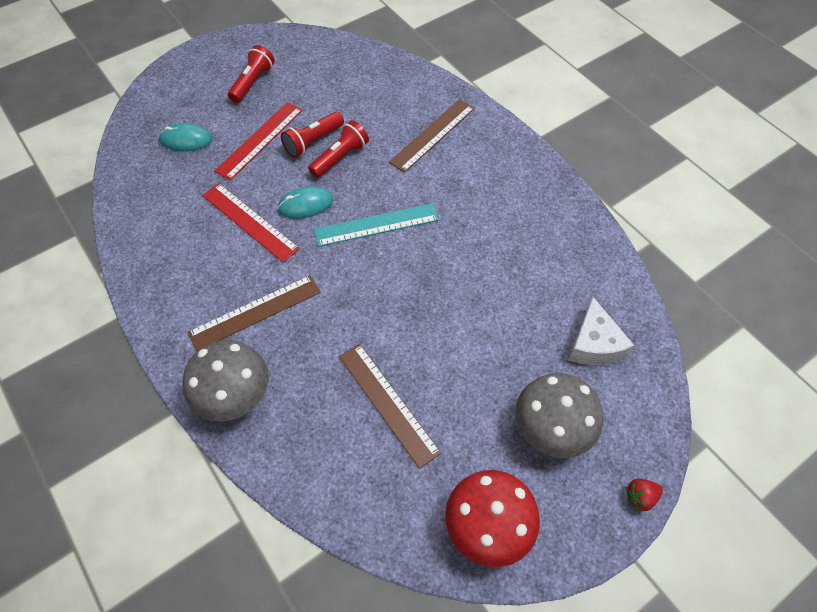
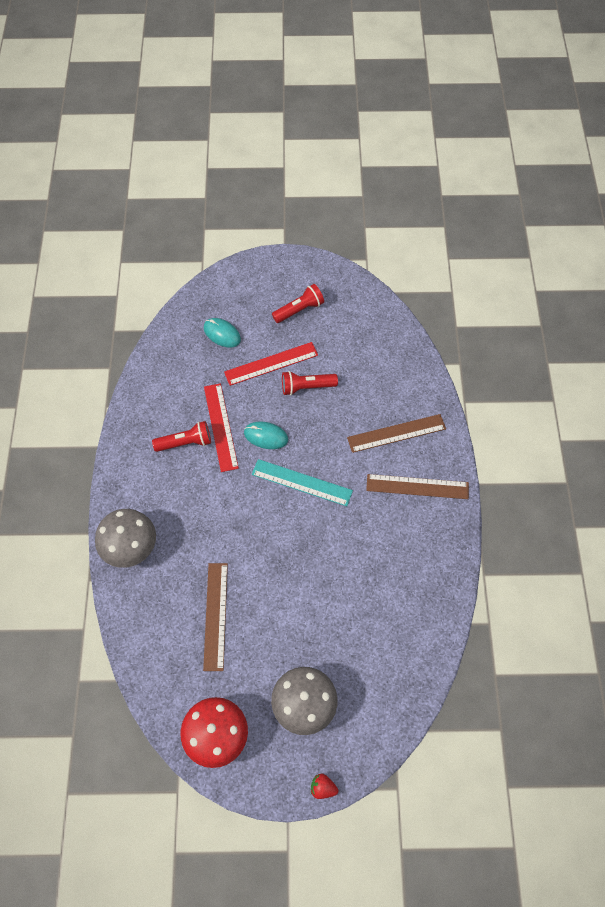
camera: 35 degrees right, 5 degrees up
brown ruler [188,275,321,351] -> brown ruler moved to [366,474,469,499]
red flashlight [308,120,369,178] -> red flashlight moved to [152,421,211,452]
white cheese [568,297,635,365] -> none

